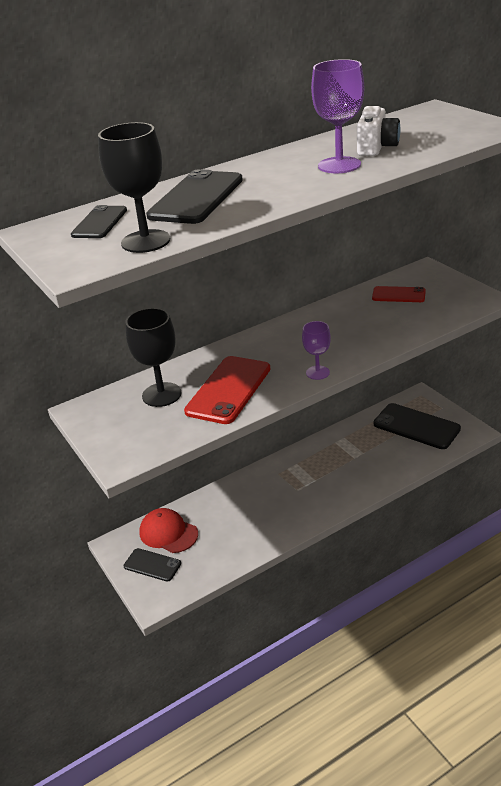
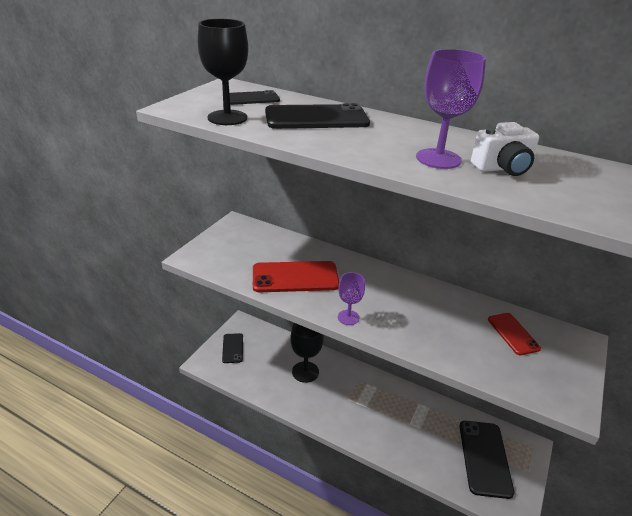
camera: 55 degrees right, 0 degrees up
black goblet [125,308,181,407] -> black goblet moved to [290,323,324,383]
red cap [139,508,198,553] -> none

